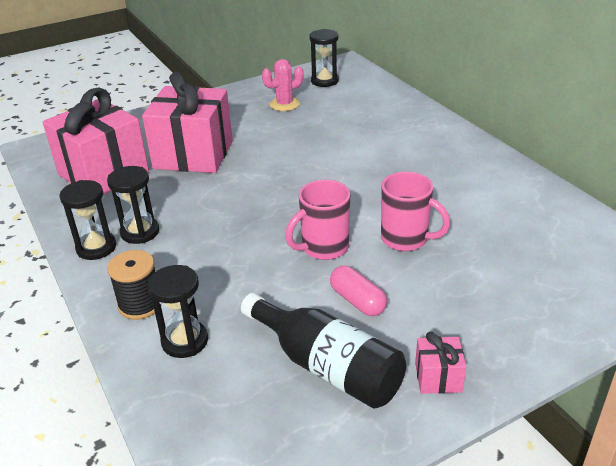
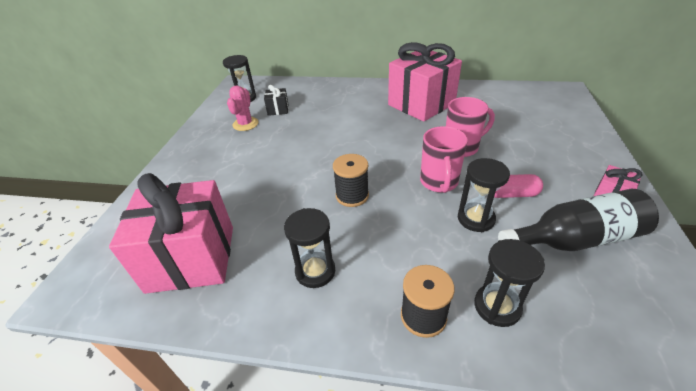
camera: 50 degrees left, 5 degrees up
black hourglass [59,180,116,260] -> black hourglass moved to [458,158,510,232]
pink gift [142,72,233,173] -> pink gift moved to [388,42,462,122]
none -> black gift [264,85,288,116]
none -> black spool [333,154,369,207]

